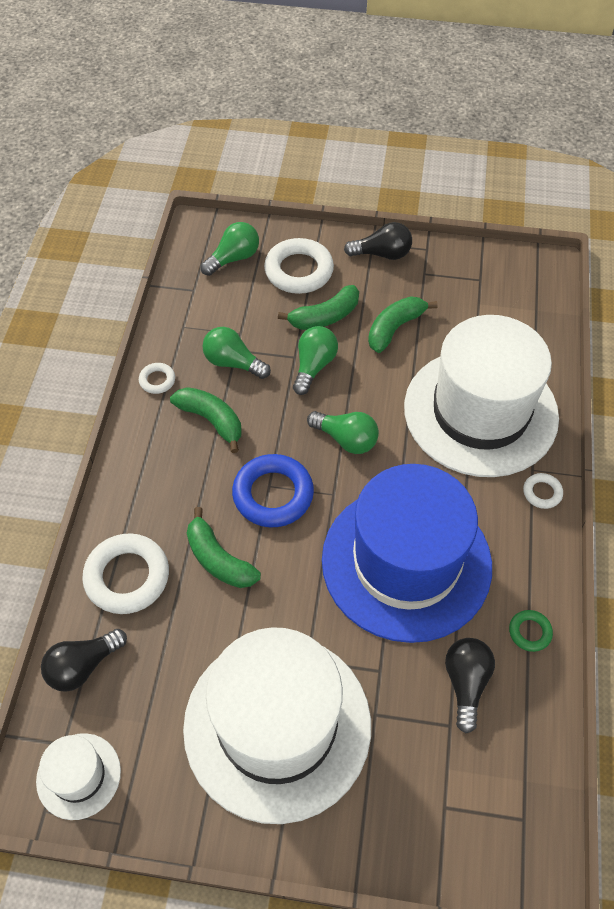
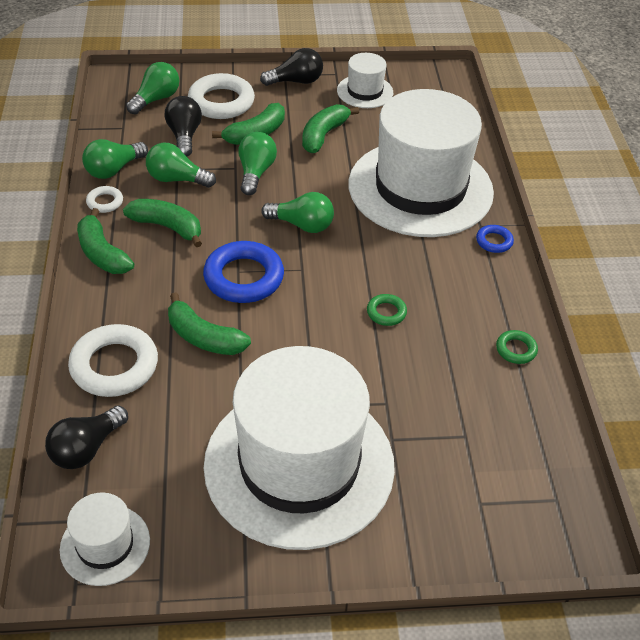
camera: 15 degrees left, 10 degrees down
blue hat [322,464,492,643] -> green ring [367,294,407,326]
black light bulb [445,638,495,733] -> black light bulb moved to [165,96,202,157]
white ring [523,473,563,509] -> blue ring [476,225,514,253]
none -> green banana [77,208,134,274]
none -> green light bulb [82,139,148,179]
none -> white hat [337,53,393,108]

